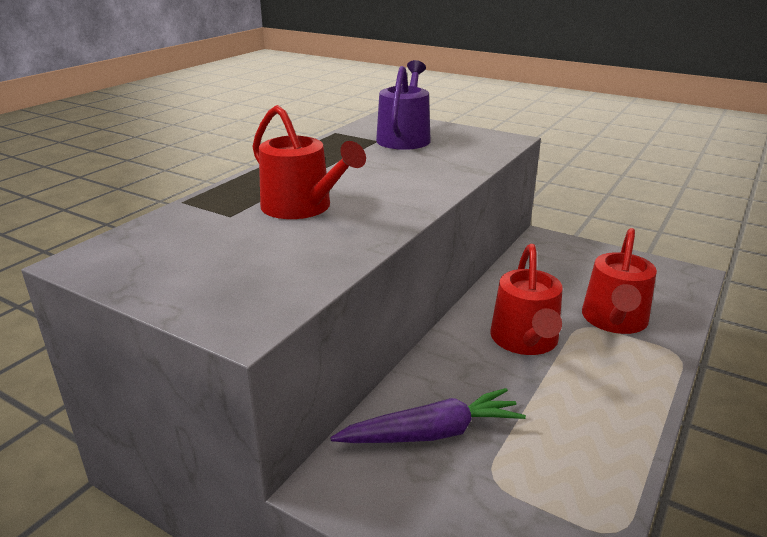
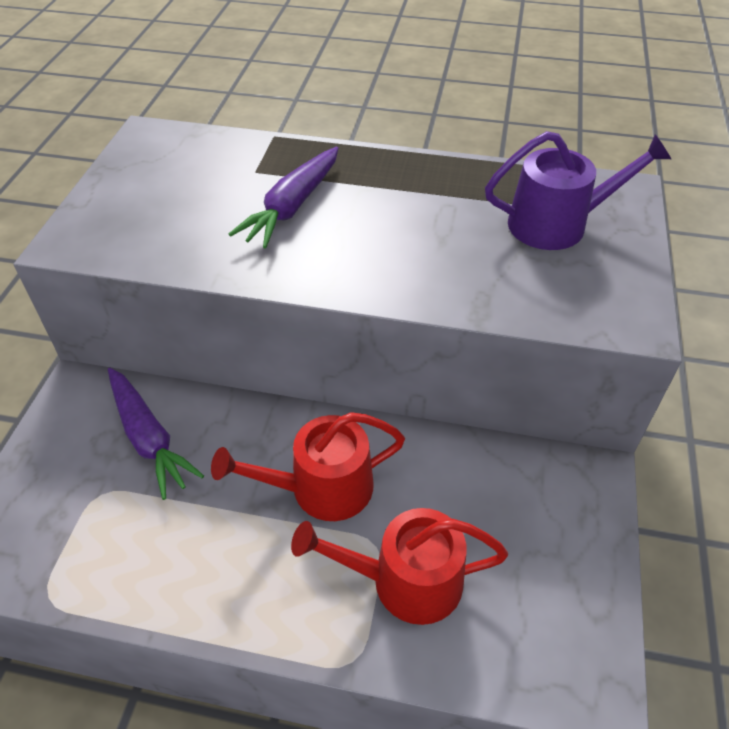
camera: 70 degrees right, 20 degrees up
red watering can [252,105,366,219] -> purple carrot [229,146,338,248]

